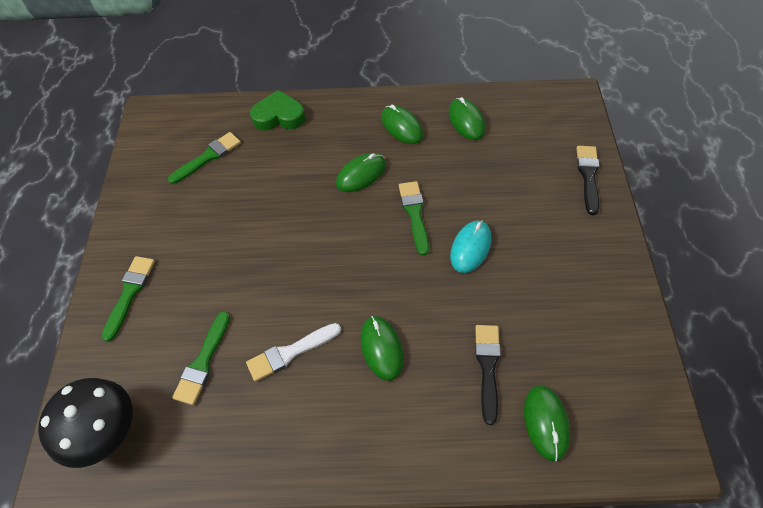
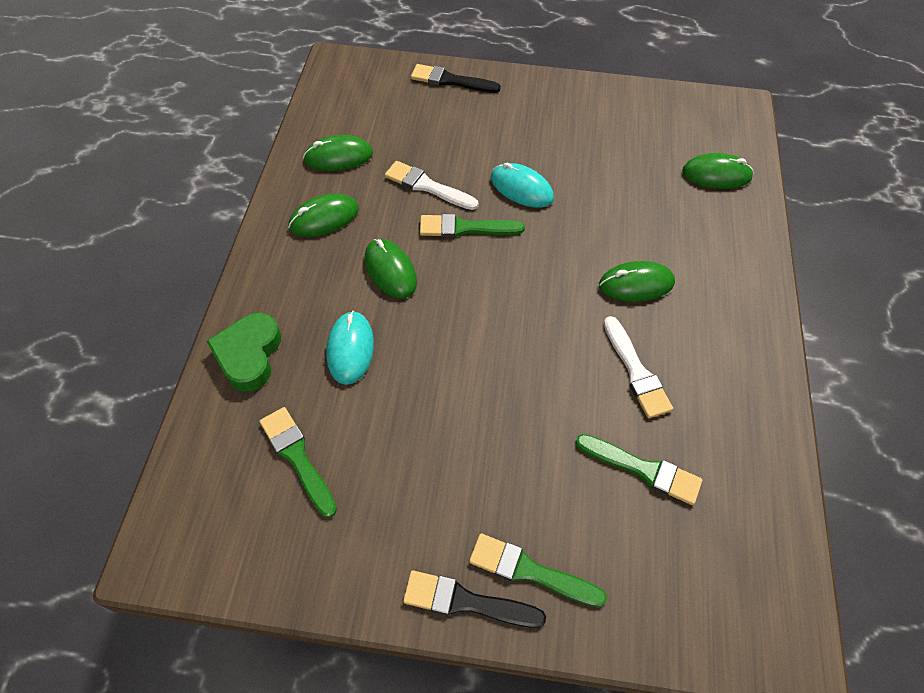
camera: 85 degrees left, 0 degrees up
black mushroom [38,378,133,468] -> none
black brush [475,325,501,425] -> black brush moved to [403,570,546,628]
none -> turquoise mouse [326,311,374,385]
none -> white brush [385,161,479,210]

